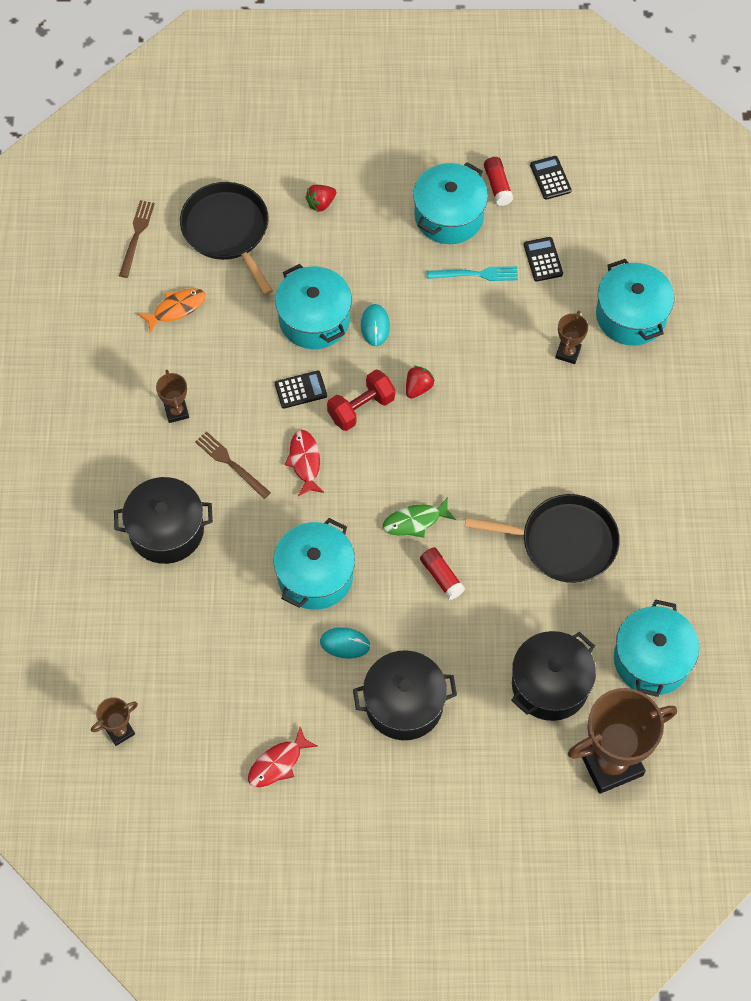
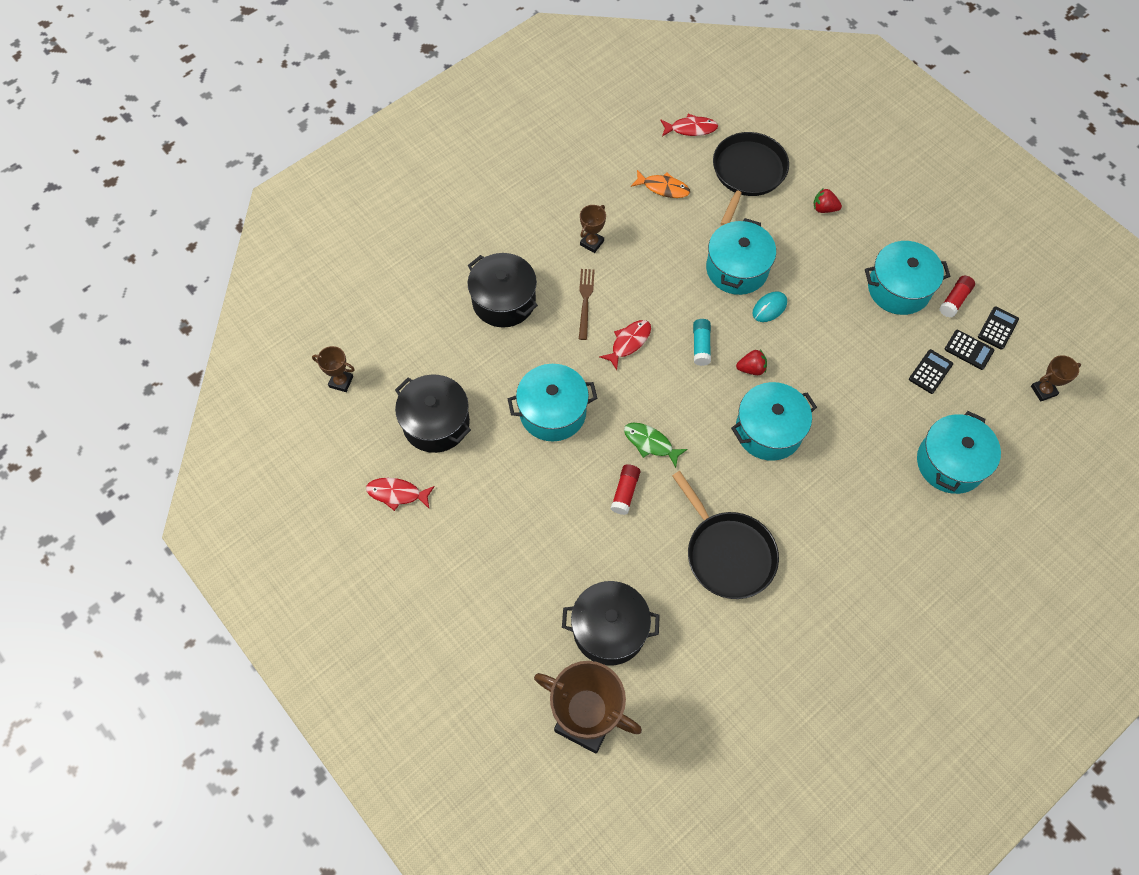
camera: 50 degrees right, 0 degrees up
brown fork [119,200,155,278] -> red fish [660,114,718,137]
black calculator [275,371,327,409] -> black calculator moved to [945,330,994,370]
turquoise mouse [320,627,370,659] -> none
red dumbbell [327,370,395,431] -> turquoise glue stick [693,319,711,366]
black pot [353,650,457,740] -> black pot moved to [395,375,471,453]
turquoise fork [427,266,518,281] -> none
brown trophy [555,311,588,364] -> brown trophy moved to [1031,355,1081,402]
turquoise pot [614,599,699,697] -> turquoise pot moved to [731,382,817,461]

